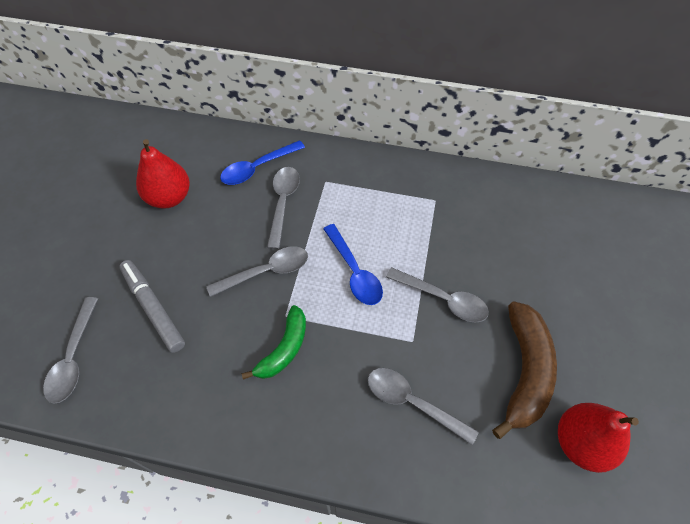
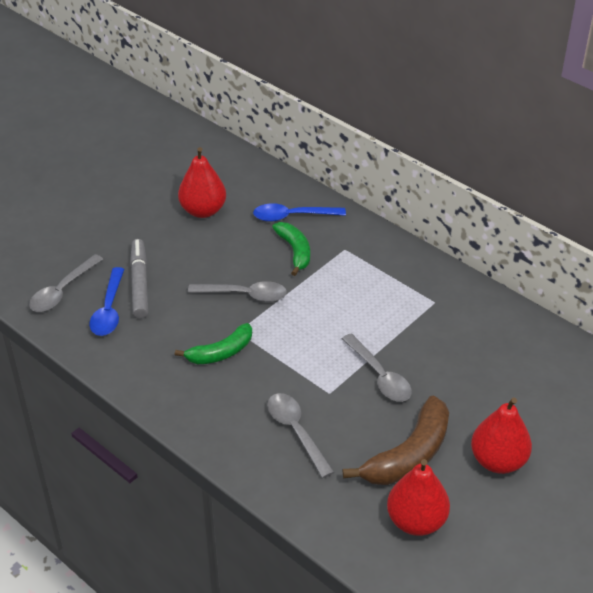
camera: 30 degrees right, 15 degrees down
grey spoon [267,167,300,249] -> green banana [272,222,310,276]
blue spoon [323,224,383,305] -> blue spoon moved to [89,267,124,336]
none -> red pear [471,398,532,474]

